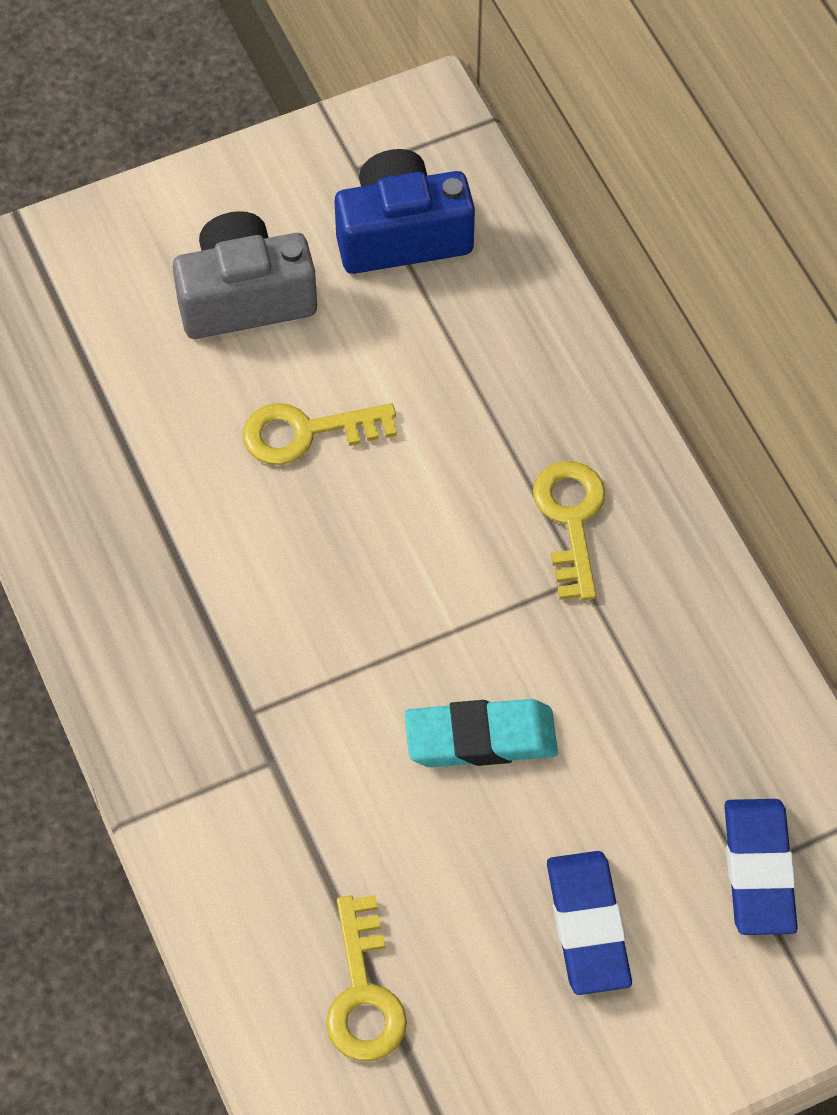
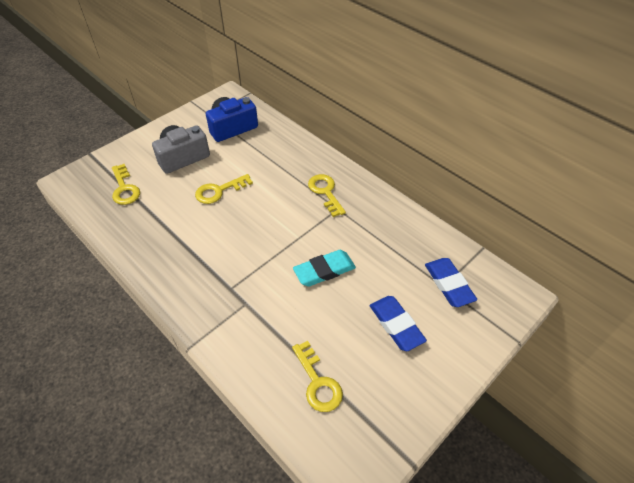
camera: 20 degrees left, 10 degrees down
none -> yellow key [112,164,140,205]

